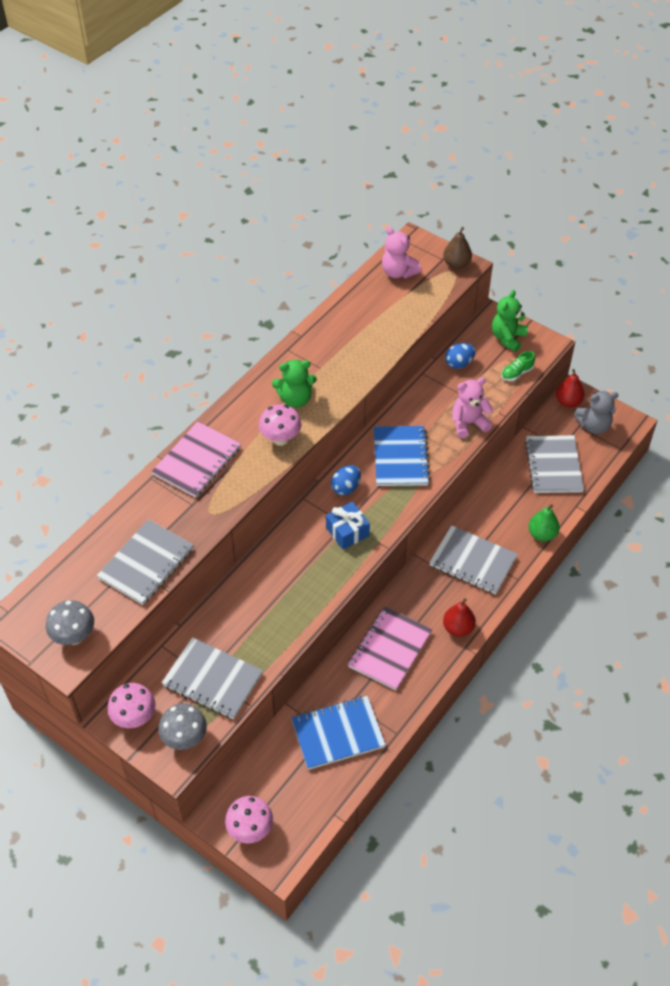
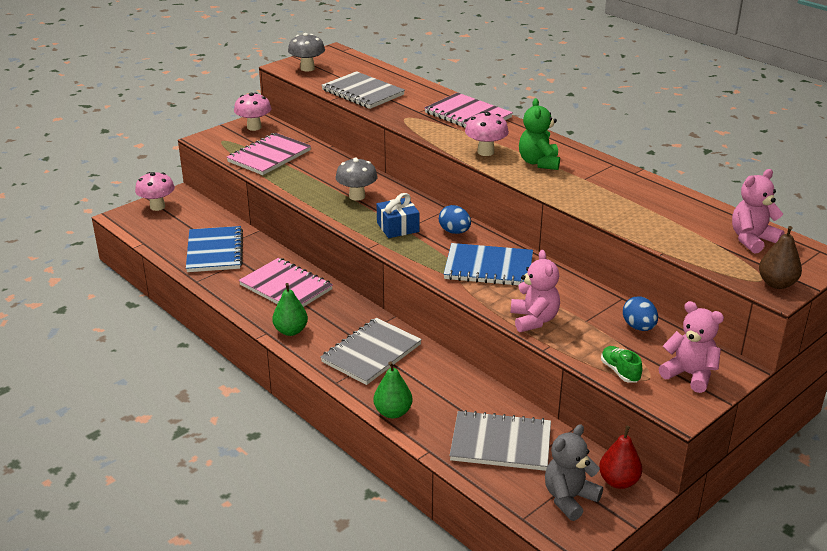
camera: 100 degrees right, 20 degrees down
grey mushroom [158,703,207,750] -> grey mushroom moved to [335,158,378,201]
grey notebook [162,637,263,719] -> pink notebook [226,133,311,175]
red pear [443,598,476,637] -> green pear [272,283,308,336]
green teddy bear [492,290,528,352] -> pink teddy bear [659,301,724,393]
grey teddy bear [574,391,618,434] -> grey teddy bear turned 45 degrees clockwise [545,424,603,521]

